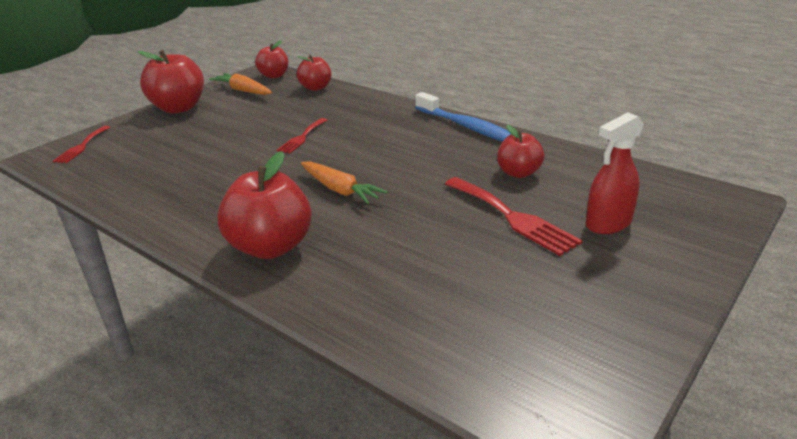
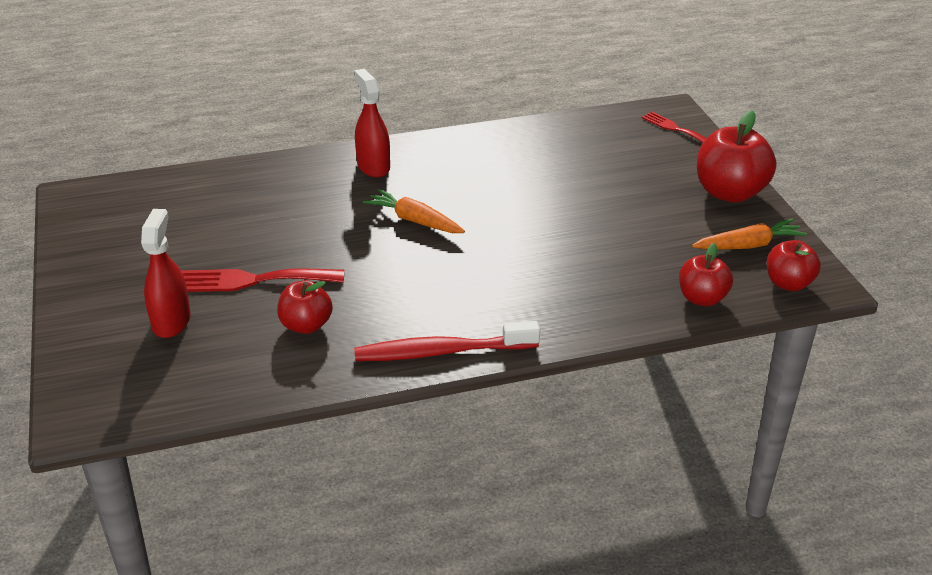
camera: 125 degrees right, 5 degrees up
red apple [217,151,312,259] -> red spray bottle [354,69,390,178]
red fork [277,118,328,154] -> none
orange carrot [301,161,388,204] -> orange carrot turned 45 degrees clockwise [363,189,465,233]
blue toothbrush [415,92,511,142] -> red toothbrush [354,321,540,361]

